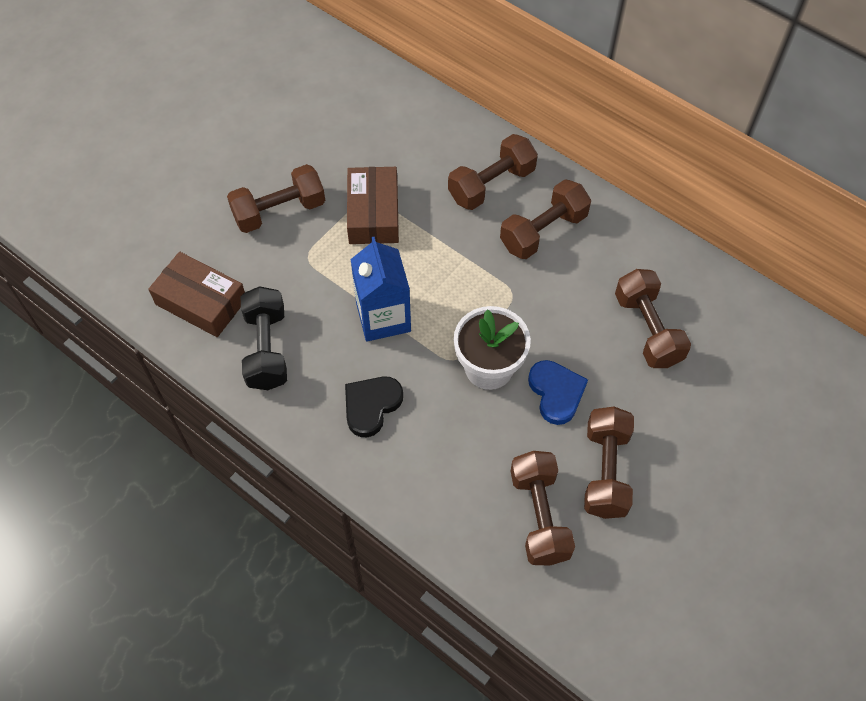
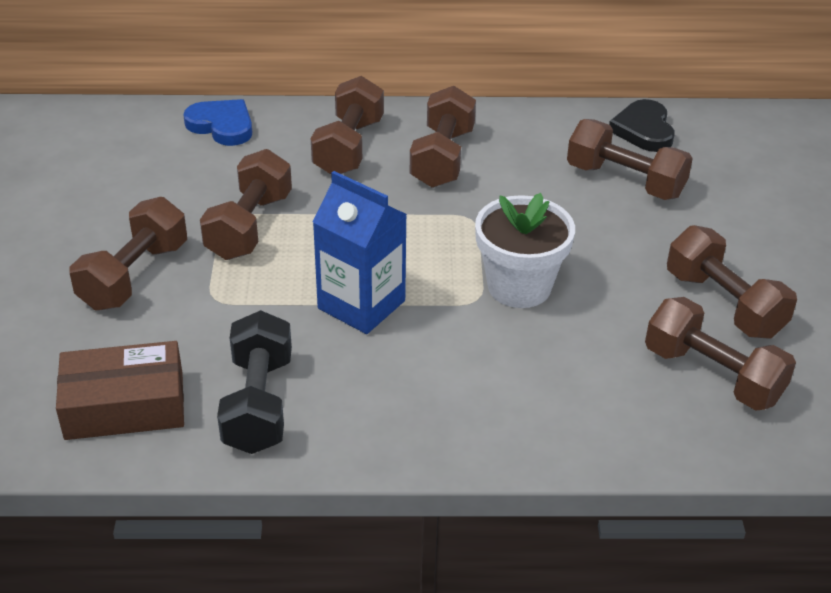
camera: 40 degrees left, 20 degrees down
black dumbbell [241,286,287,390] -> black dumbbell turned 45 degrees clockwise [217,310,292,454]
black heart [345,377,403,437] -> black heart moved to [609,99,675,152]
brown box [347,167,399,244] -> brown dumbbell [200,149,292,260]
blue heart [528,360,588,425] -> blue heart moved to [183,99,252,146]

